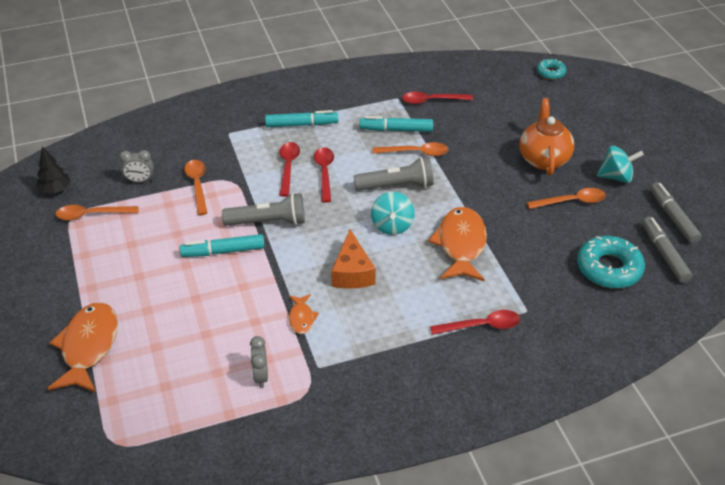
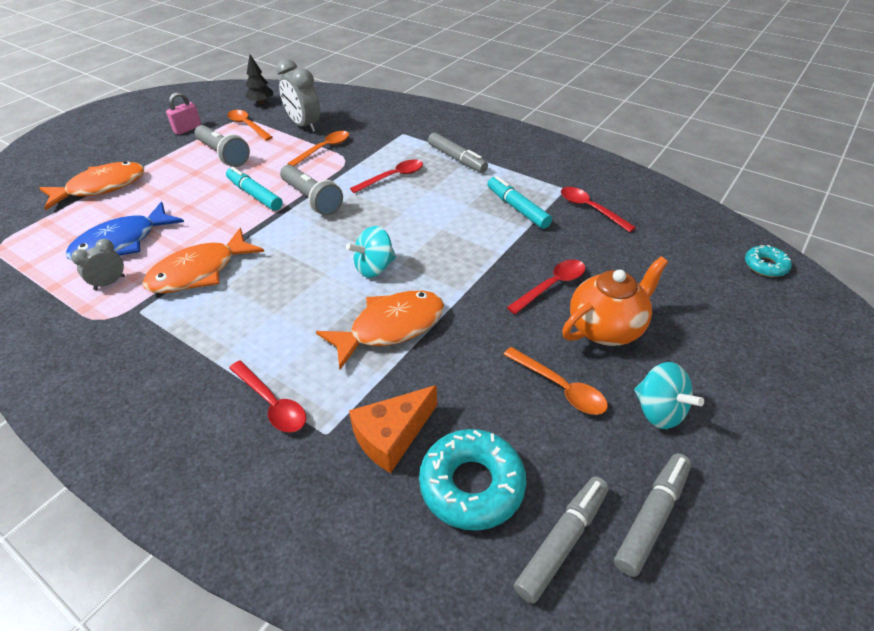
camera: 55 degrees right, 0 degrees up
grey clock [119,150,154,182] -> grey clock [276,59,320,133], size x1.78
turquoise marker [265,110,338,127] -> grey marker [428,133,488,173]
orange fish [289,294,319,334] -> orange fish [143,228,264,294], size x2.05
red spoon [314,147,334,203] -> red spoon moved to [507,260,585,314]
orange cheese [331,229,376,289] -> orange cheese moved to [349,385,437,473]
grey flashlight [354,157,434,191] -> grey flashlight moved to [194,125,250,167]
orange spoon [373,142,449,156] -> none
none -> blue fish [66,202,184,260]
none -> pink padlock [166,92,202,135]

